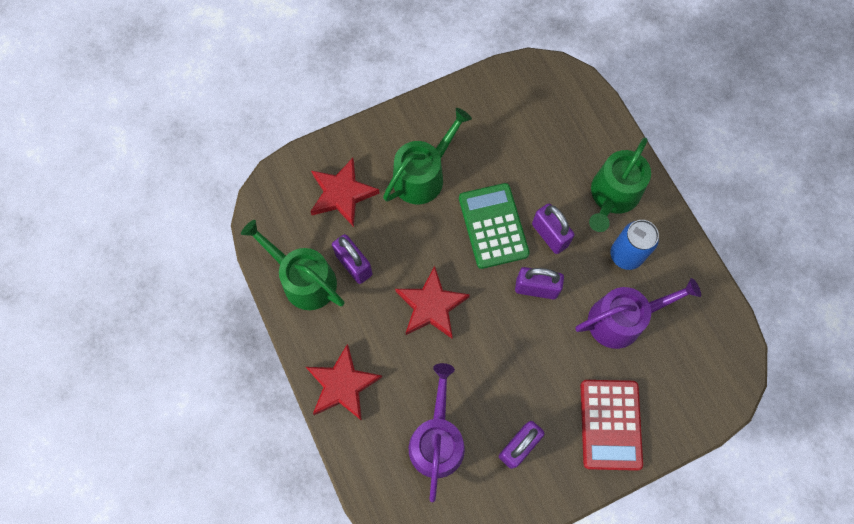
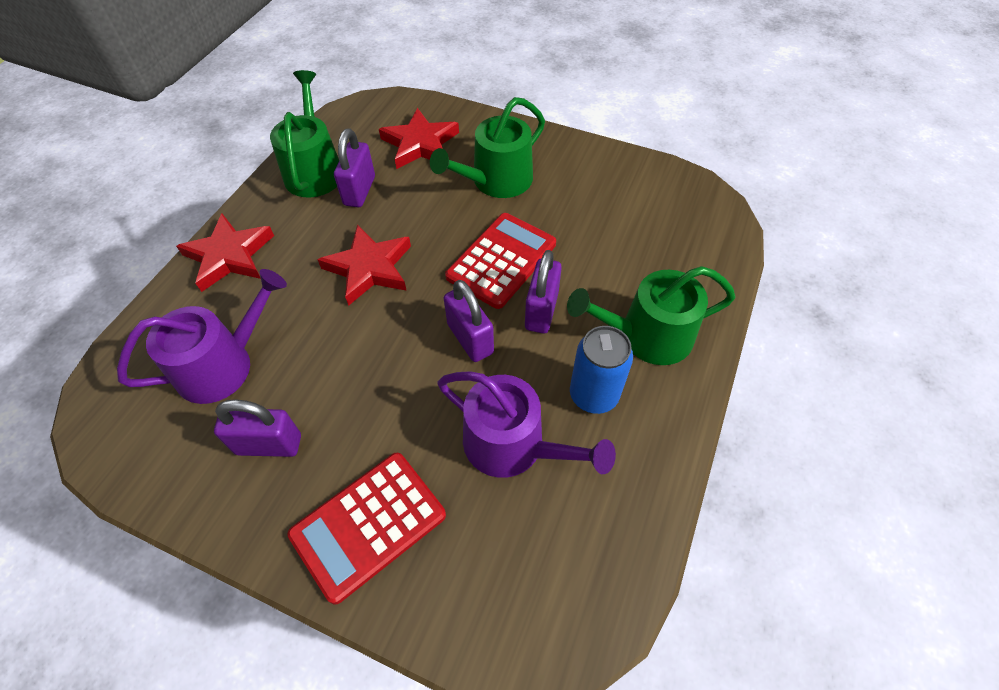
camera: 50 degrees right, 15 degrees down
green watering can [383,108,472,204] -> green watering can turned 135 degrees clockwise [430,97,545,198]
green calculator [459,183,530,269] -> red calculator [445,213,556,309]

